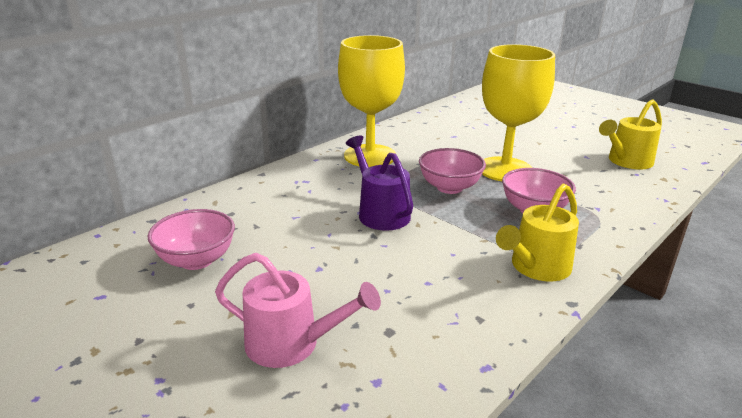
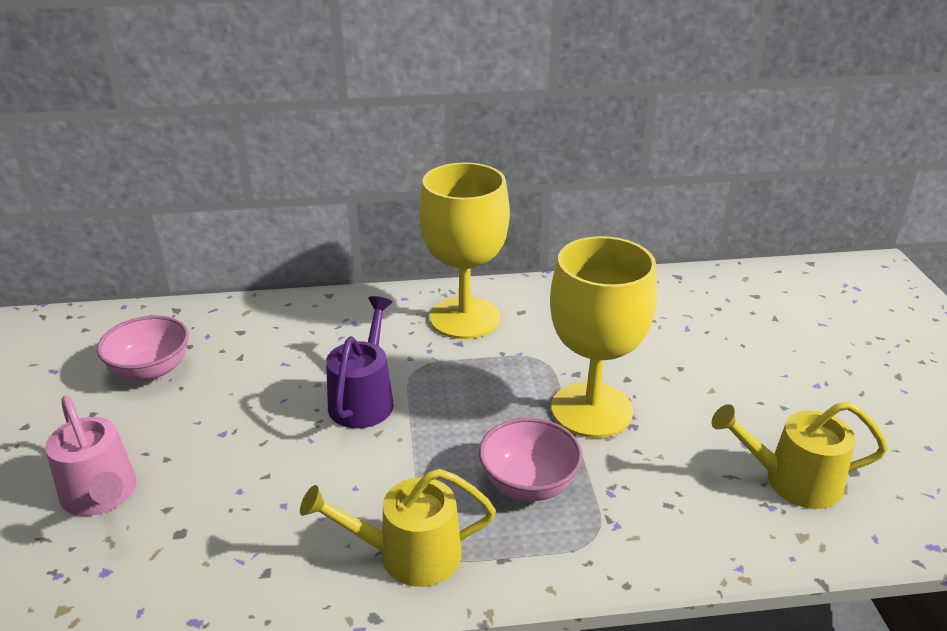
camera: 40 degrees right, 5 degrees up
pink bowl [419,148,486,194] -> none

